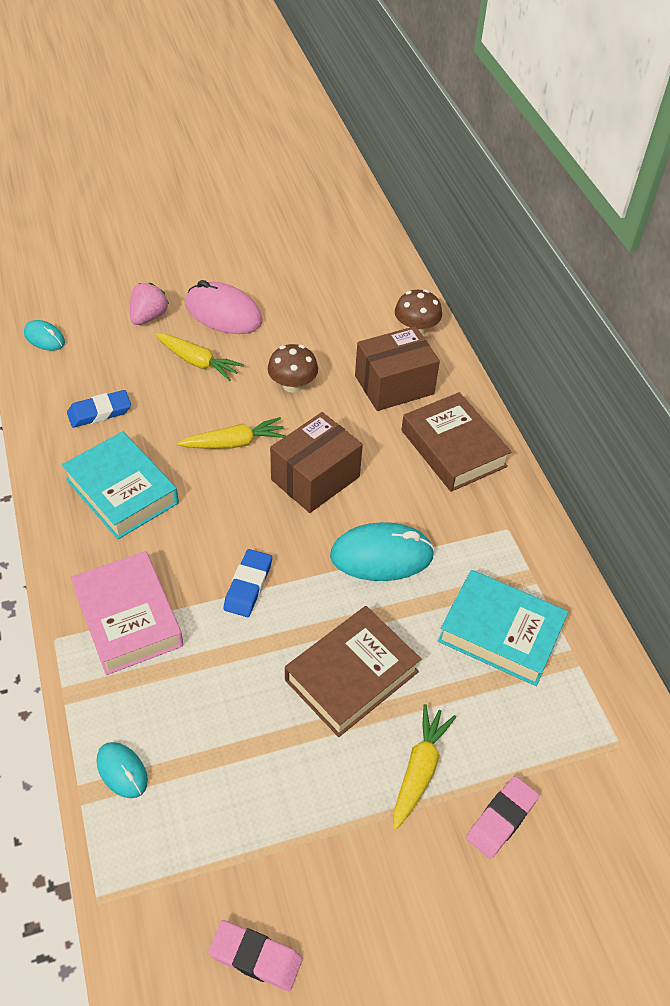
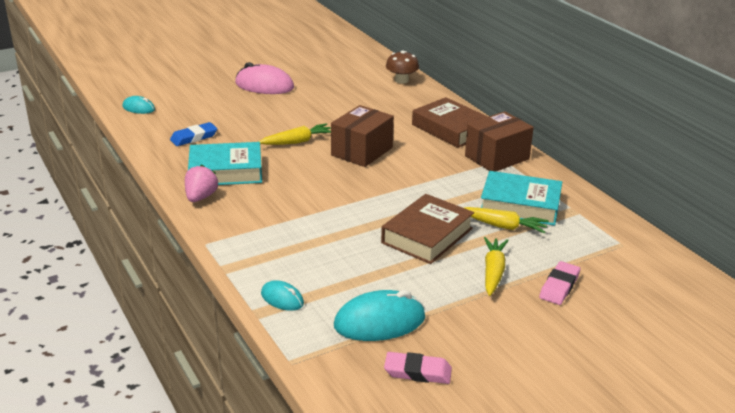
camera: 10 degrees left, 20 degrees down
turquoise book [62,431,179,539] -> turquoise book turned 45 degrees counterclockwise [188,142,262,185]
pink book [71,551,183,675] -> none
pink strawberry [130,283,169,325] -> pink strawberry moved to [185,165,218,202]
yellow carrot [155,333,244,381] -> yellow carrot moved to [464,207,549,233]
blue eraser [223,549,272,617] -> none
brown mushroom [268,344,318,393] -> none
turquoise mouse [330,522,435,581] -> turquoise mouse moved to [334,290,425,341]
brown box [355,326,440,411] -> brown box moved to [465,111,534,171]

